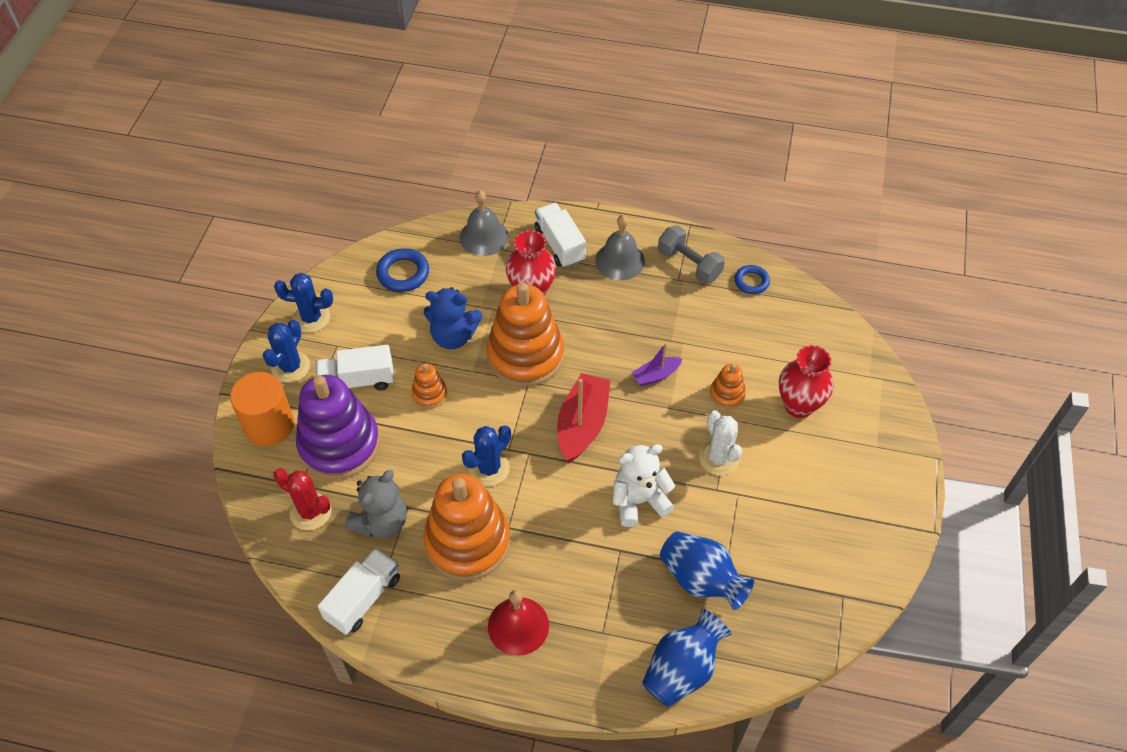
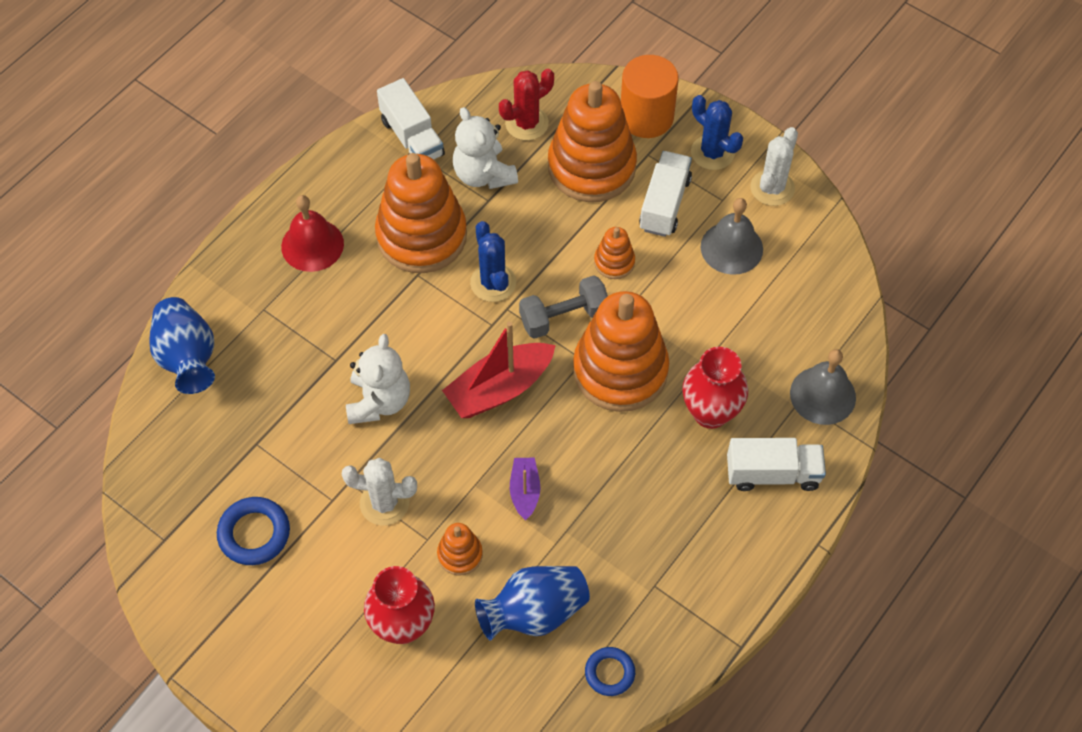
camera: 115 degrees right, 5 degrees up
blue cactus [274,273,333,333] -> white cactus [750,127,798,206]
purple stacking toy [296,375,380,479] -> orange stacking toy [548,81,637,202]
grey teddy bear [345,470,407,538] -> white teddy bear [453,107,518,189]
blue ring [376,248,429,292] -> blue ring moved to [217,497,290,565]
blue teddy bear [424,287,482,349] -> none
red boat [557,373,611,463] -> red boat turned 105 degrees clockwise [442,322,556,418]
grey bell [595,215,645,280] -> grey bell moved to [701,198,763,275]
grey dumbbell [658,225,725,284] -> grey dumbbell moved to [519,276,608,339]
blue vase [660,531,755,610] -> blue vase moved to [475,566,590,641]

